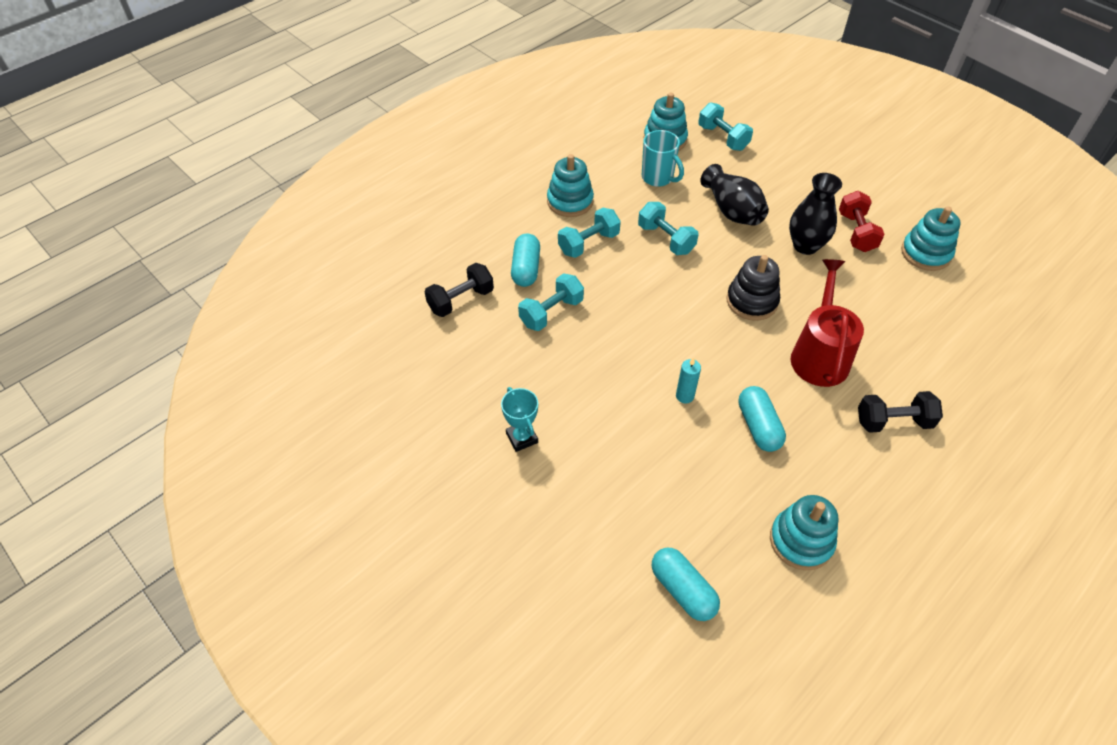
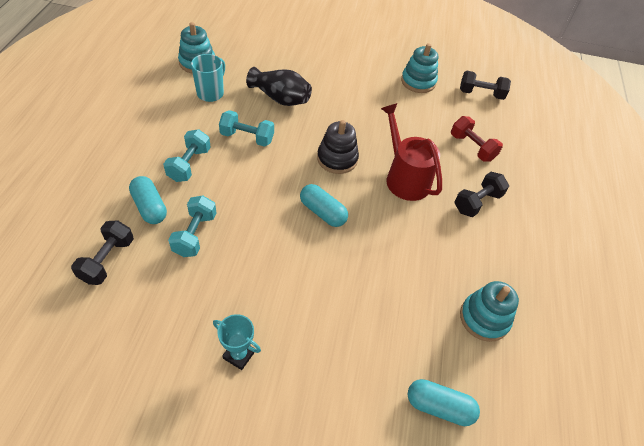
camera: 40 degrees left, 0 degrees up
turquoise stacking toy [547,154,594,217] -> none
turquoise mug [642,130,684,187] -> turquoise mug turned 75 degrees counterclockwise [191,54,225,102]
turquoise candle [676,357,701,404] -> none
turquoise dumbbell [698,102,753,151] -> none
turquoise capsule [738,386,786,452] -> turquoise capsule moved to [300,184,348,227]
black vase [789,173,842,255] -> none
red dumbbell [839,191,885,252] -> red dumbbell moved to [451,116,503,162]
none -> black dumbbell [460,71,511,100]

